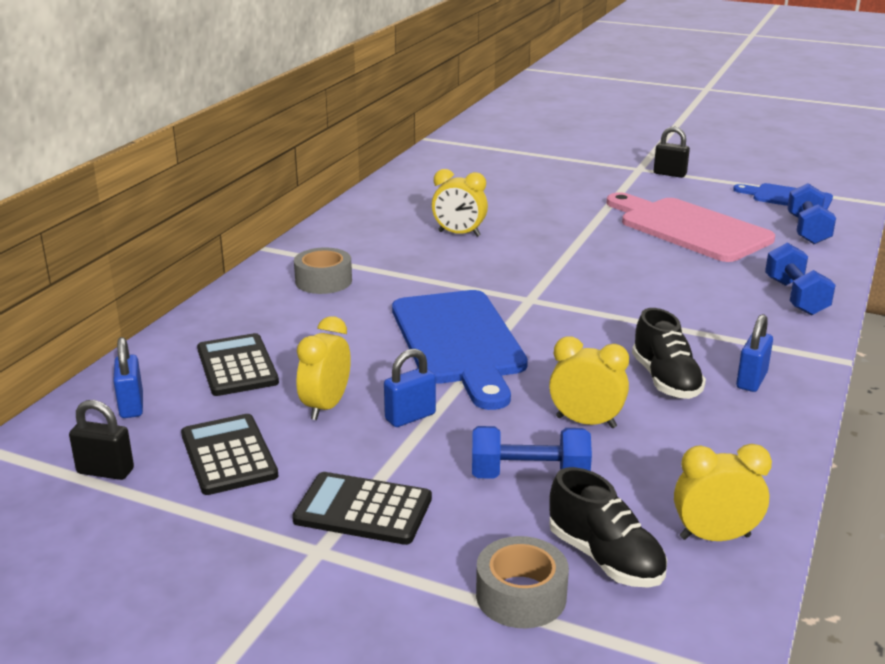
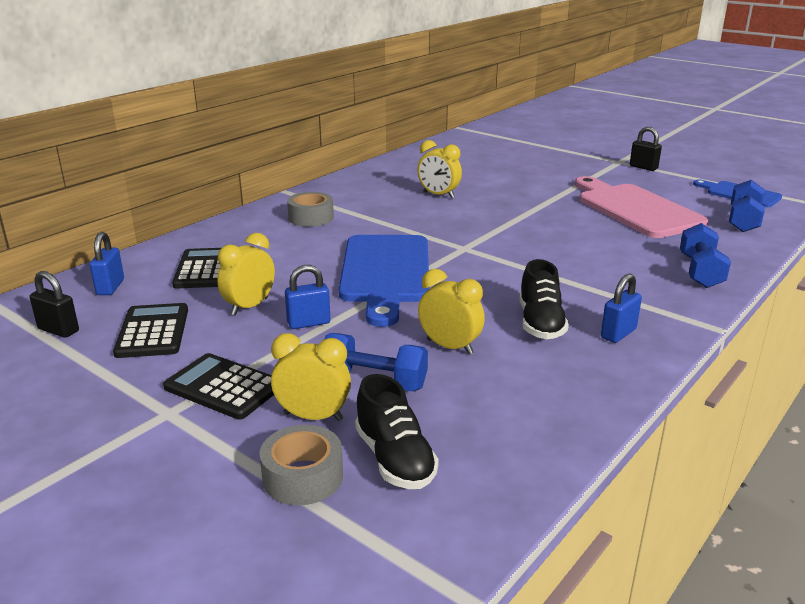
camera: 15 degrees right, 0 degrees up
yellow clock [674,444,772,541] -> yellow clock moved to [271,333,351,421]

